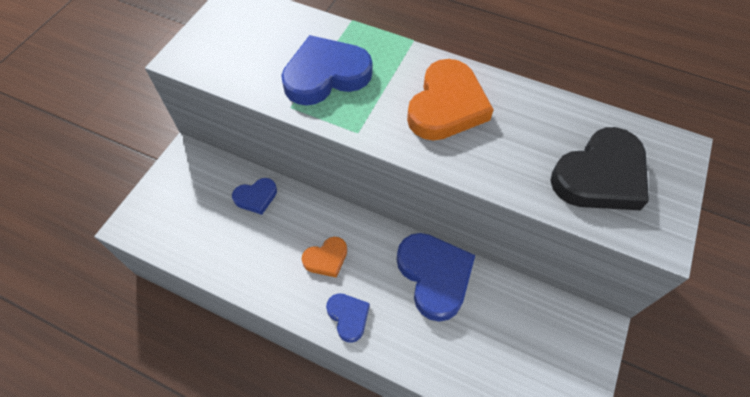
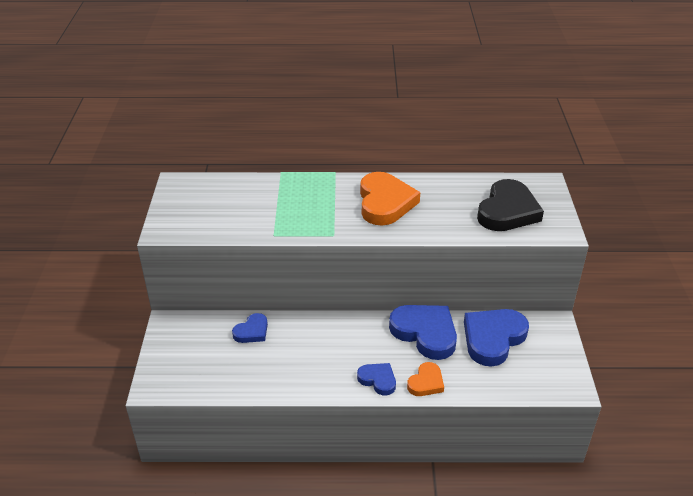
camera: 25 degrees left, 20 degrees down
blue heart [281,35,372,106] -> blue heart moved to [464,309,529,367]
orange heart [302,237,347,278] -> orange heart moved to [407,362,444,396]

